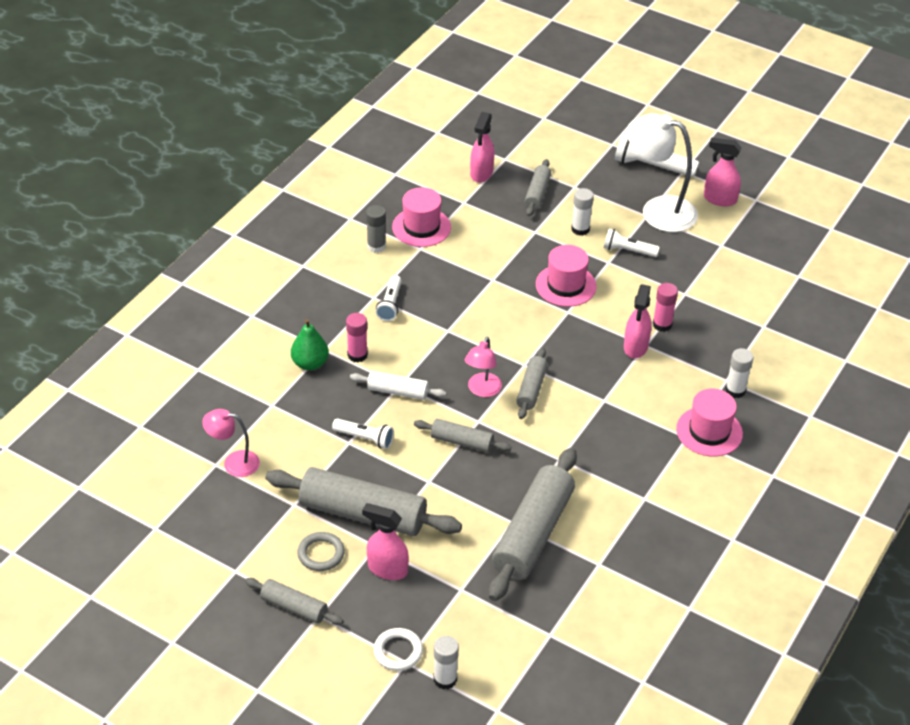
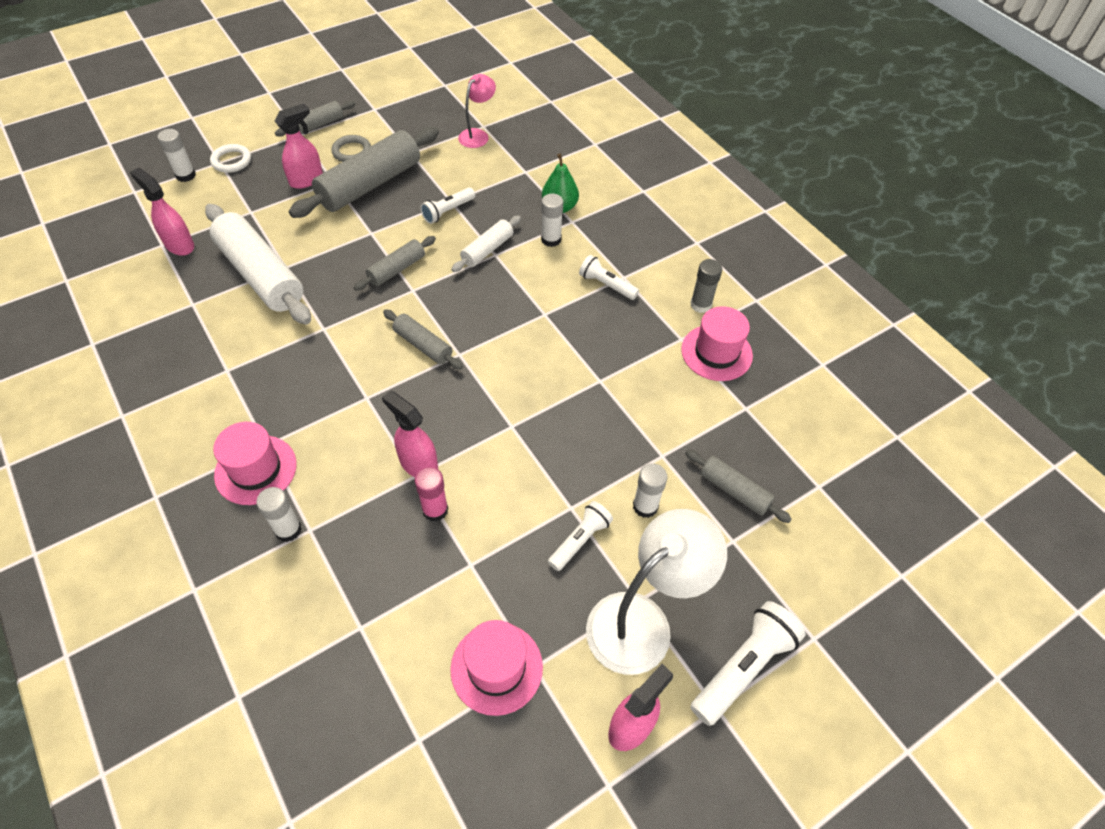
camera: 115 degrees right, 10 degrees up
pink glue stick [346,313,368,362] -> white glue stick [541,193,563,247]
pink lamp [465,337,502,397] -> none
pink spray bottle [470,112,495,183] -> pink spray bottle moved to [130,168,194,256]
grey rolling pin [489,448,577,601] -> white rolling pin [205,204,311,325]
pink hat [536,245,597,307] -> pink hat moved to [450,620,543,716]

